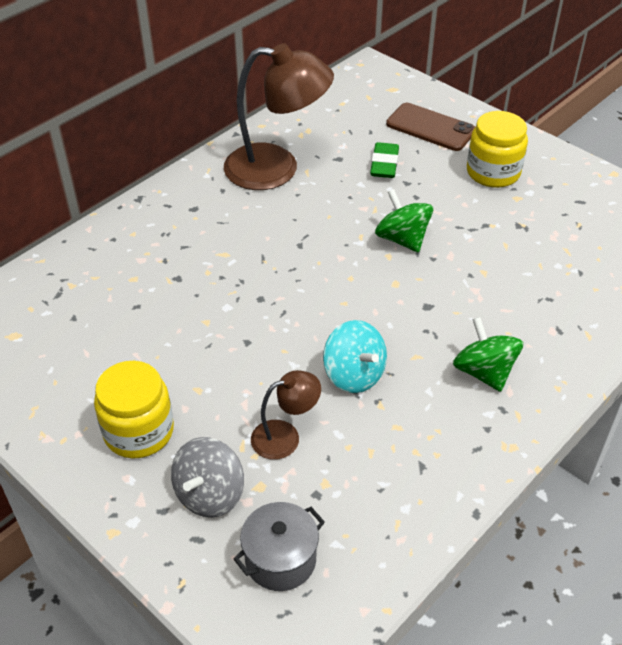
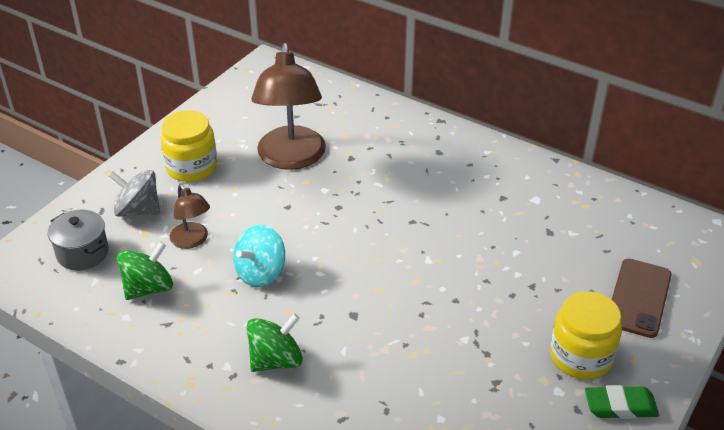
camera: 80 degrees right, 5 degrees down
brown lamp [224,43,334,190] -> brown lamp moved to [251,43,326,170]
green eraser [370,142,399,178] -> green eraser moved to [585,385,659,419]
green spinning top [375,189,433,253] -> green spinning top moved to [117,242,173,300]

